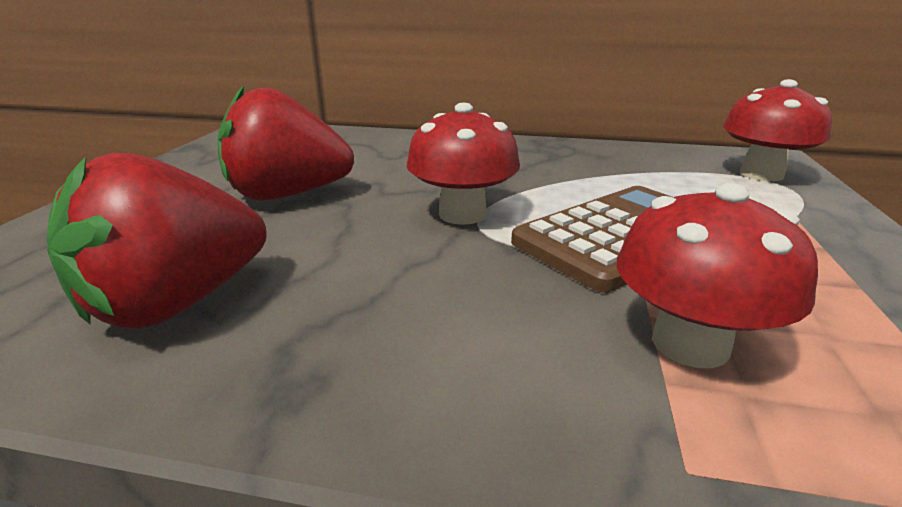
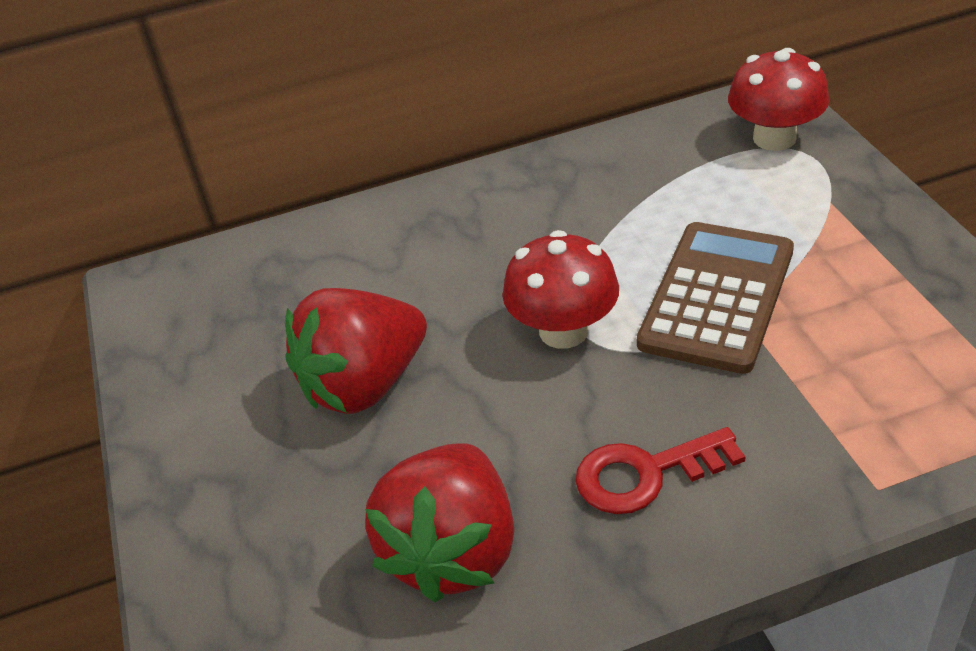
camera: 25 degrees left, 15 degrees up
red mushroom [617,183,818,368] -> none
none -> red key [575,427,746,514]

